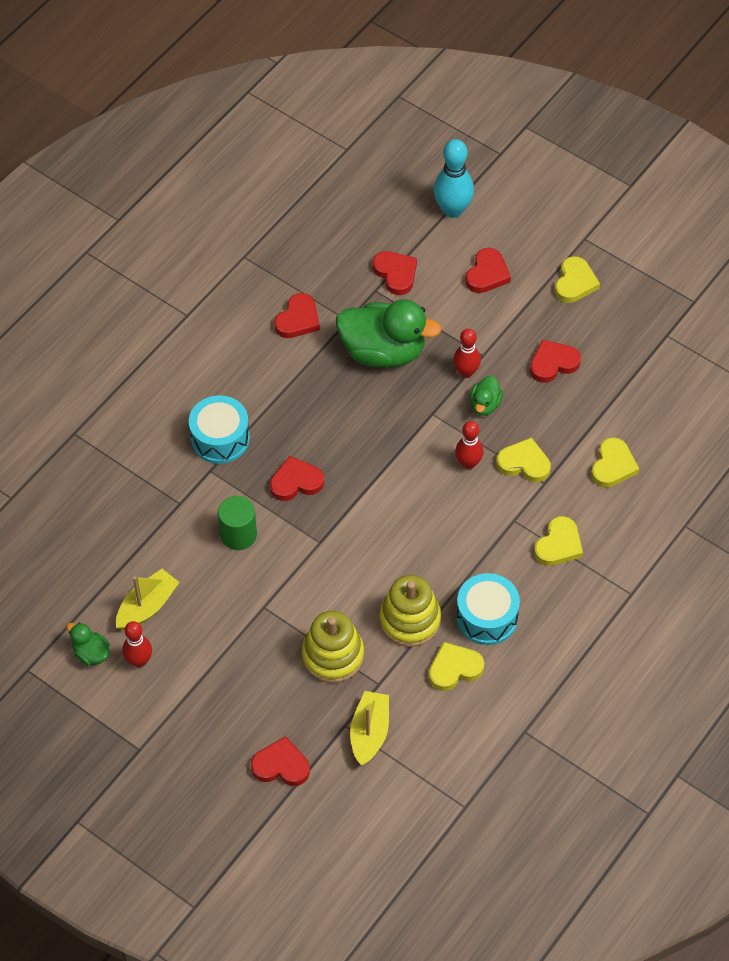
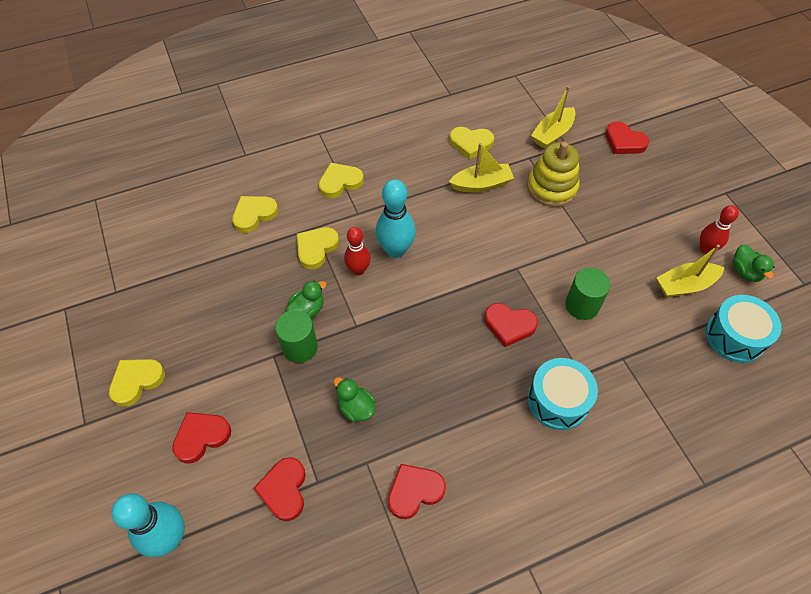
camera: 150 degrees left, 0 degrees up
green duck [336,299,441,367] -> green duck [333,377,375,422], size x0.46
yellow stacking toy [379,575,441,647] -> yellow boat [449,143,514,192]
red bowling pin [453,329,481,378] -> green cylinder [275,310,318,363]
turquoise drum [456,573,520,645] -> turquoise drum moved to [705,295,781,363]
yellow heart [496,438,551,482] -> yellow heart turned 75 degrees clockwise [297,227,339,269]
red heart [530,340,581,383] -> none
none -> turquoise bowling pin [375,179,416,258]

